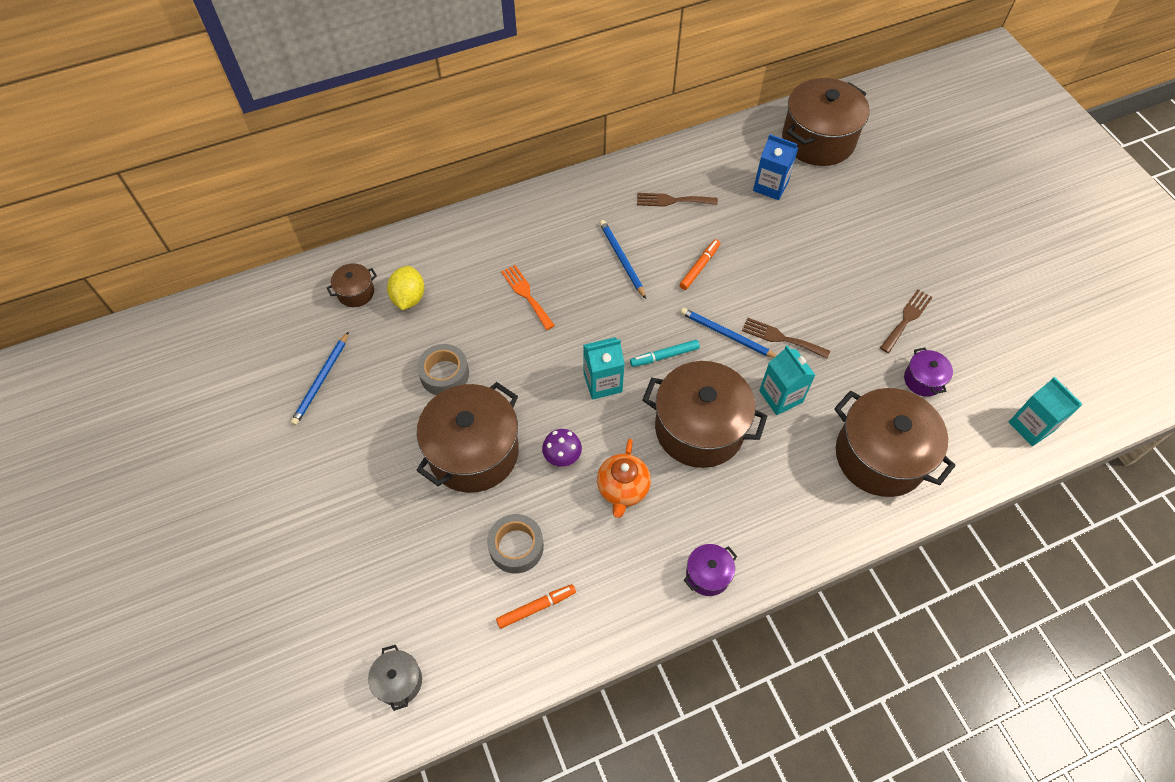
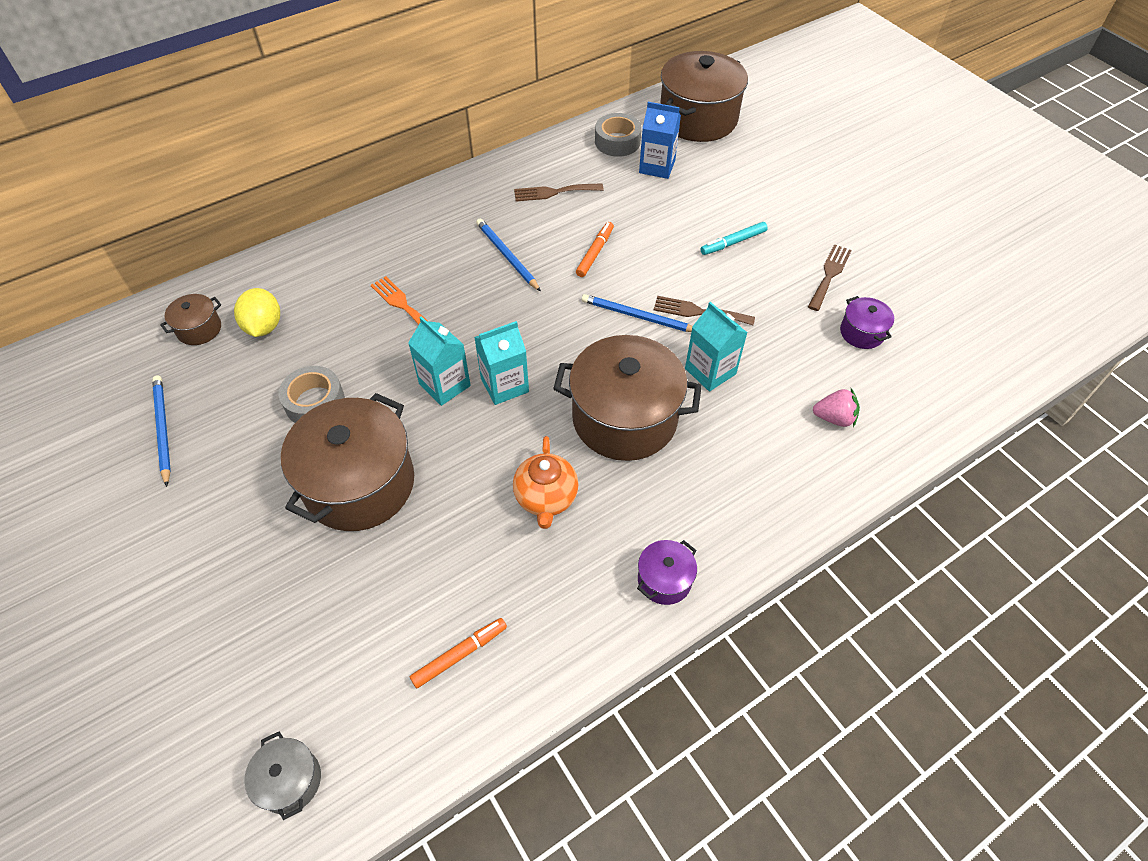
camera: 10 degrees left, 5 degrees down
blue pencil [291,331,349,426] -> blue pencil turned 150 degrees clockwise [152,375,171,487]
grey tape [487,514,544,574] -> grey tape moved to [595,113,642,157]
purple mushroom [542,429,582,467] -> none
turquoise marker [630,340,700,367] -> turquoise marker moved to [700,222,768,255]
brown pot [834,388,956,497] -> pink strawberry [813,389,860,427]
turquoise carton [1009,377,1082,446] -> turquoise carton moved to [408,316,471,406]

